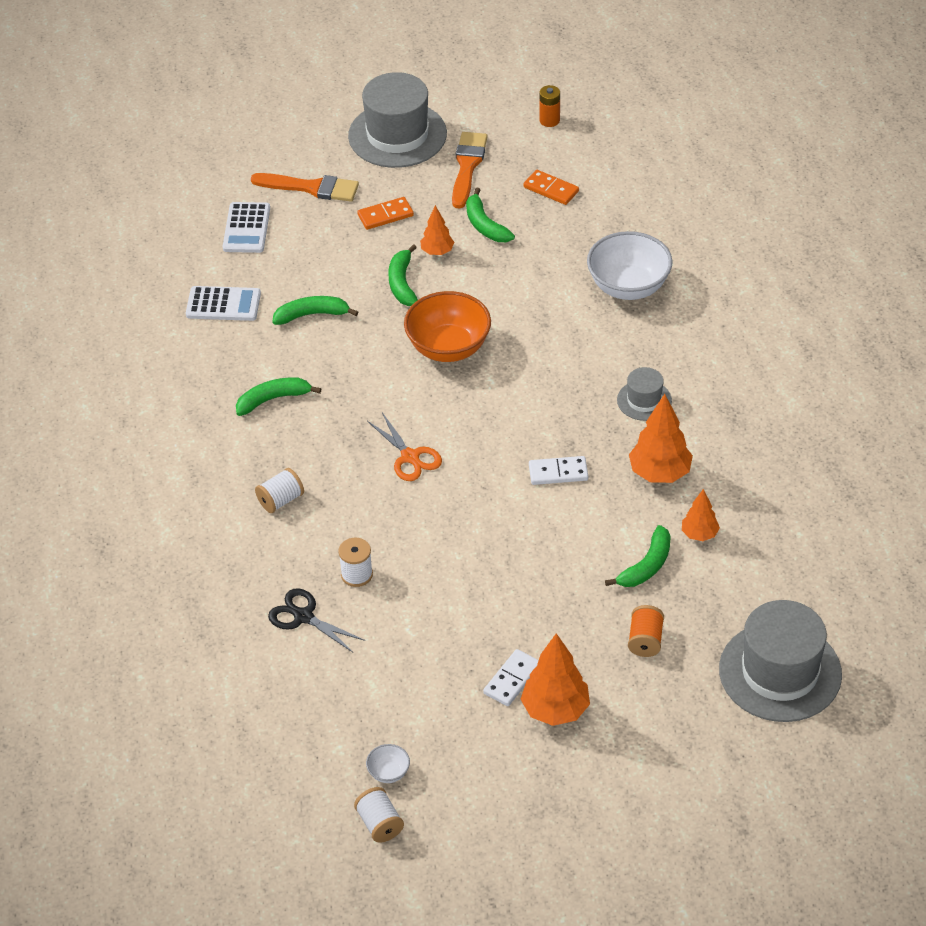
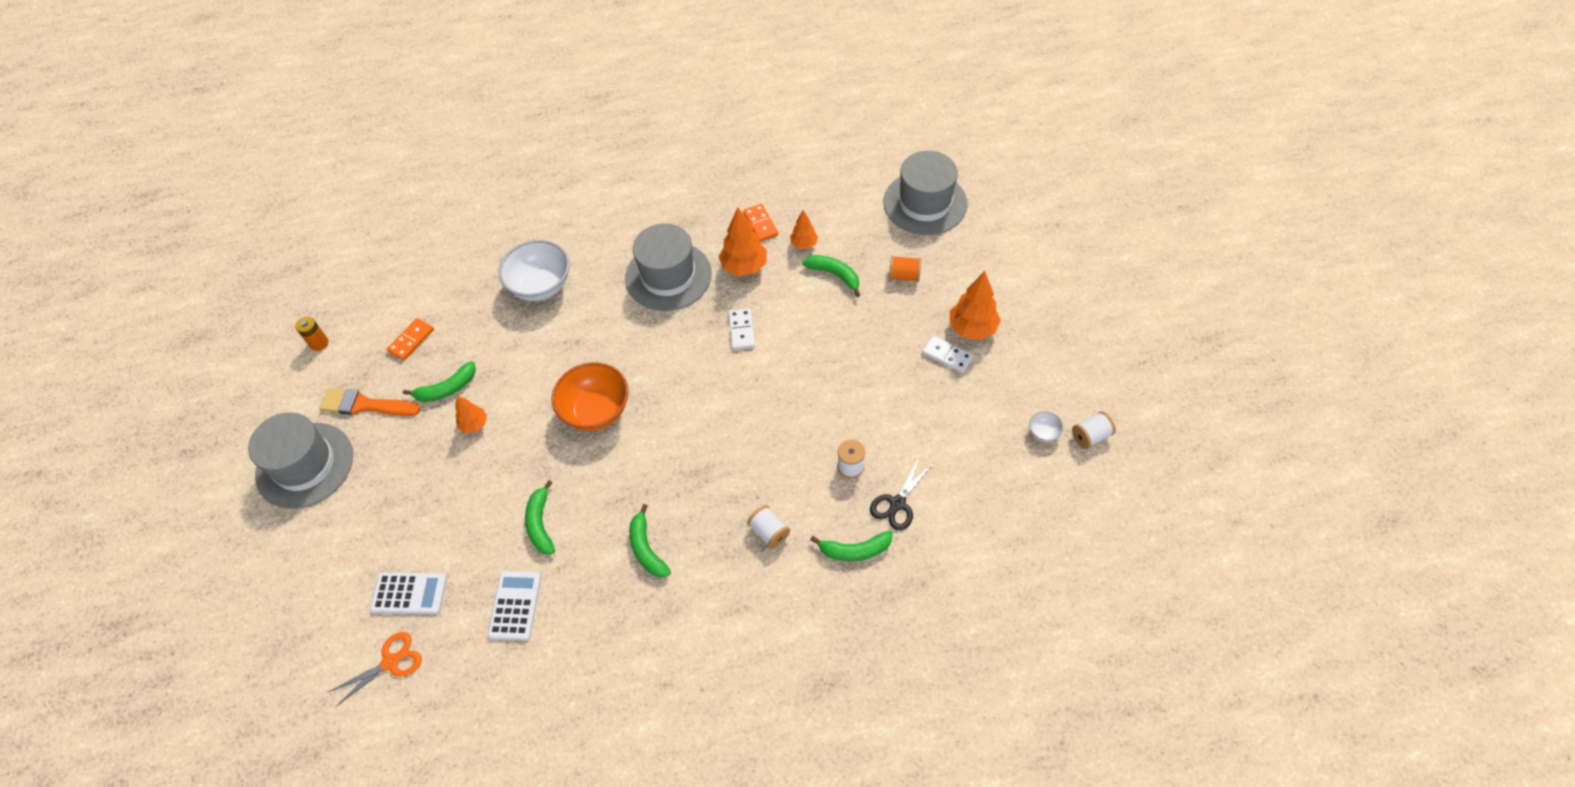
camera: 90 degrees left, 10 degrees up
orange brush [251,173,359,202] -> none
orange domino [357,197,414,230] -> orange domino moved to [743,204,778,242]
orange scissors [367,413,442,481] -> orange scissors moved to [328,632,422,707]
green banana [388,244,418,306] -> green banana moved to [810,531,893,561]
grey hat [617,367,672,421] -> grey hat [625,223,712,311], size x2.02

